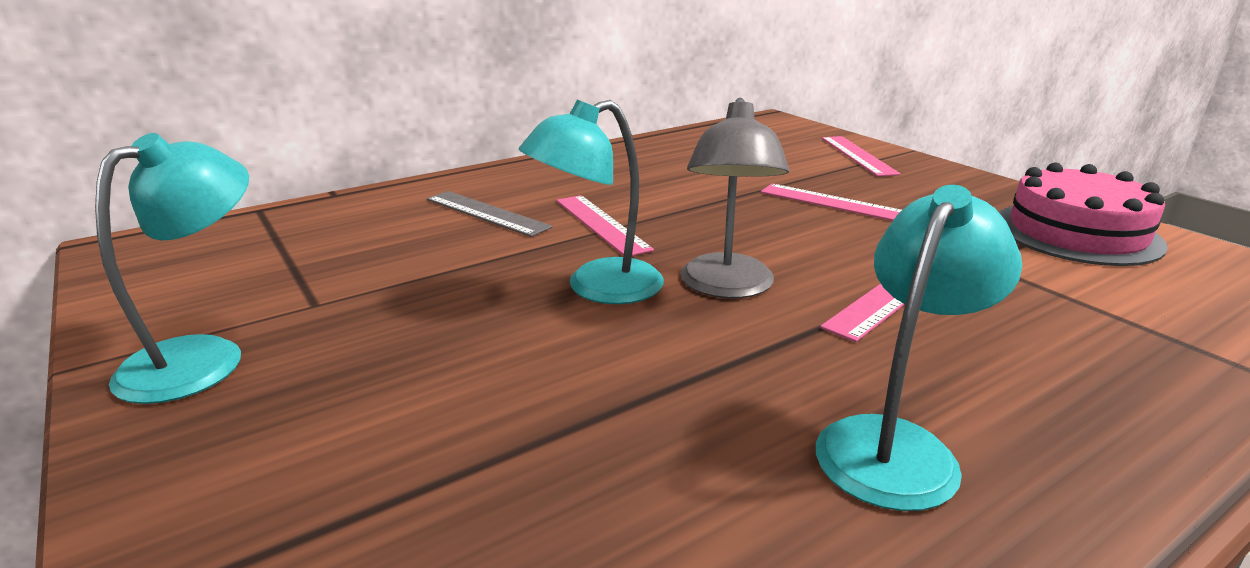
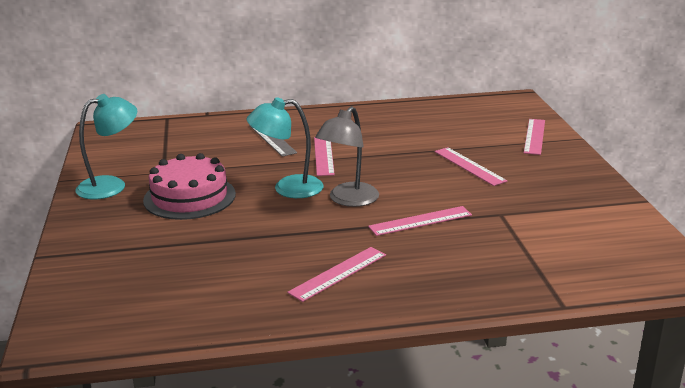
camera: 25 degrees right, 0 degrees up
turquoise lamp [816,185,1022,511] -> pink ruler [287,247,386,302]
pink cake [999,163,1168,266] -> pink cake moved to [143,153,236,220]

